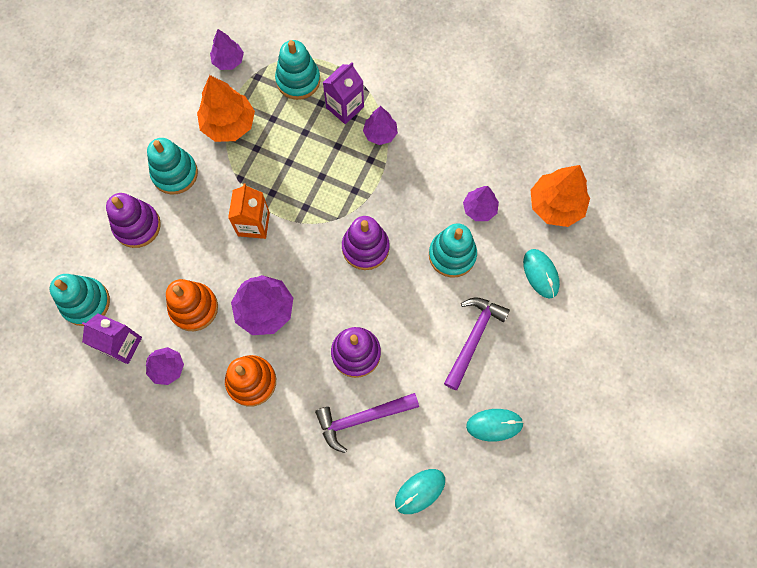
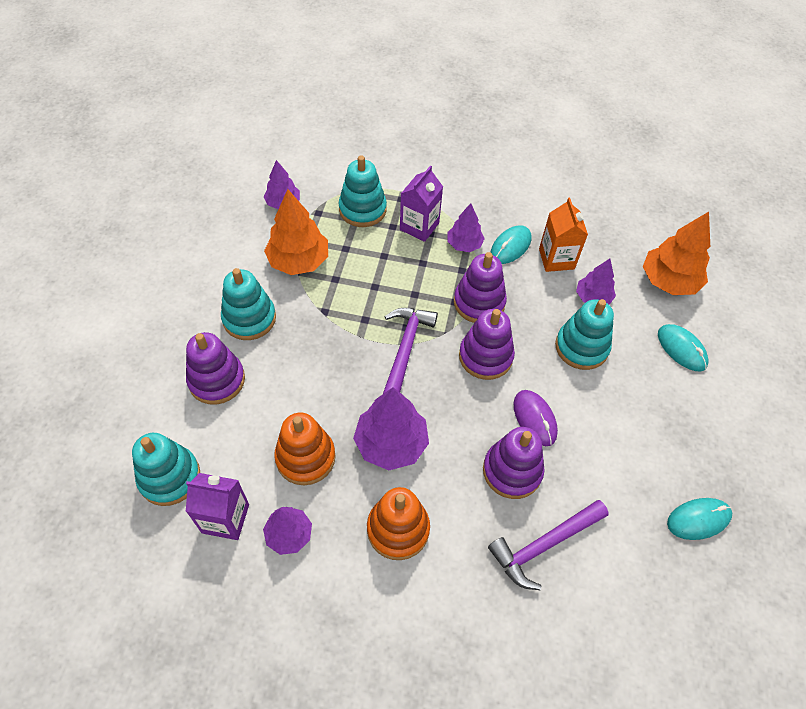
camera: 15 degrees left, 15 degrees down
orange carton [228,183,270,239] -> orange carton moved to [539,198,588,272]
turquoise mouse [395,469,445,514] -> turquoise mouse moved to [491,225,531,264]
purple hammer [444,297,510,390] -> purple hammer moved to [383,308,438,394]
none -> purple stacking toy [454,252,507,323]
none -> purple mouse [513,390,558,446]

